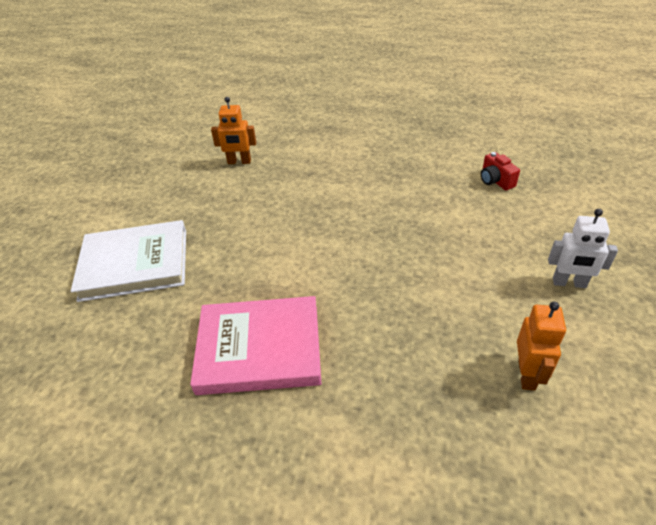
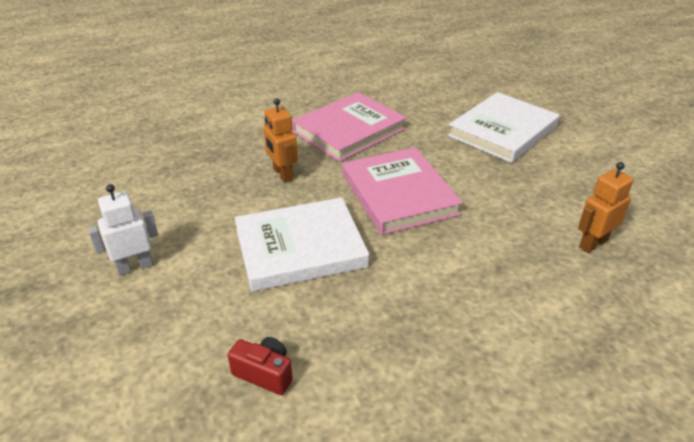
camera: 140 degrees right, 5 degrees down
orange robot [517,302,566,391] -> orange robot moved to [263,98,298,183]
none -> white book [235,197,369,292]
none -> pink book [342,147,463,235]

